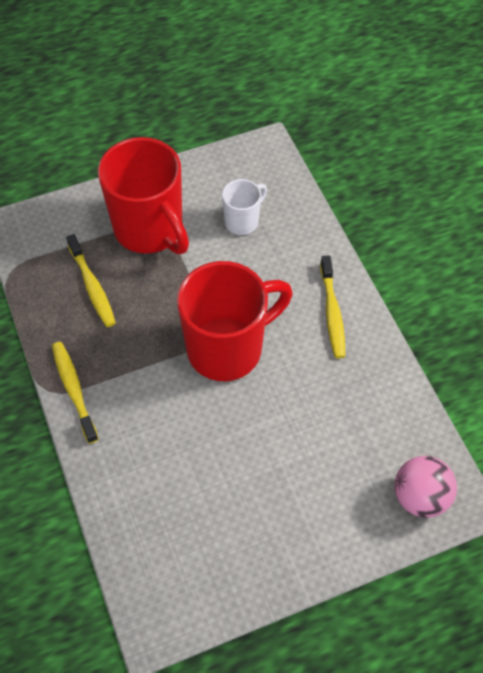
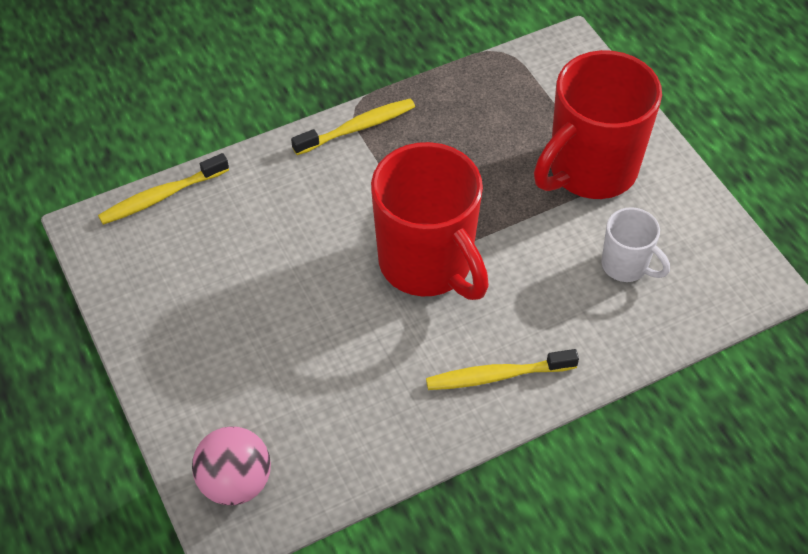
camera: 85 degrees right, 5 degrees down
yellow toothbrush [66,234,116,327] -> yellow toothbrush moved to [98,153,229,225]

